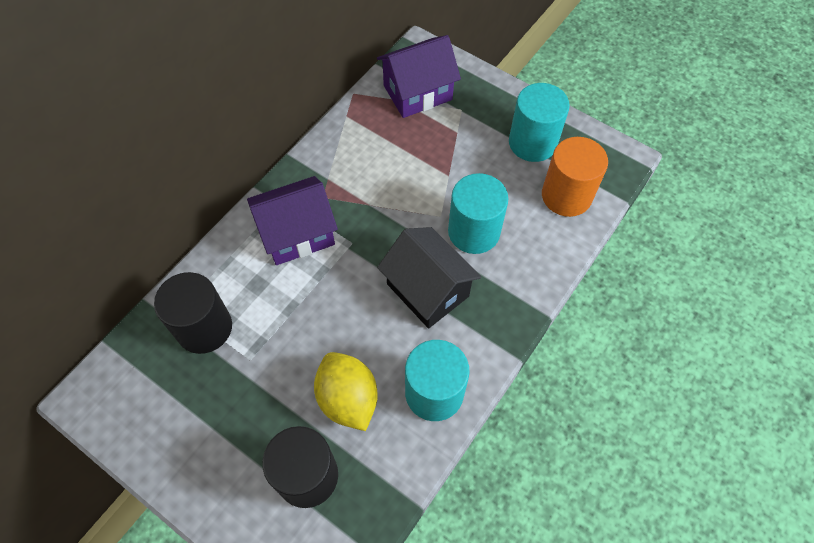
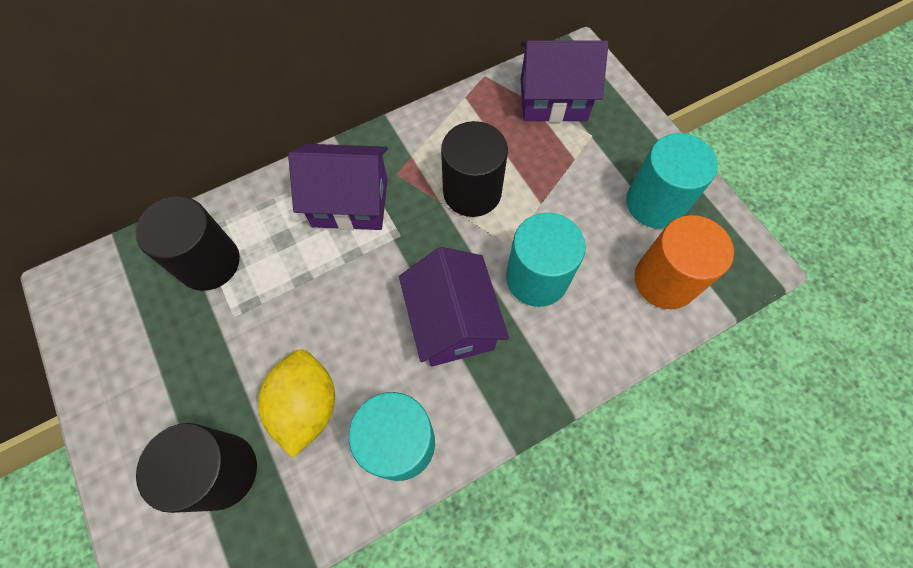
camera: 25 degrees right, 5 degrees up
black house [377,227,481,329] -> purple house [399,247,509,367]
none -> black cylinder [441,121,508,217]

